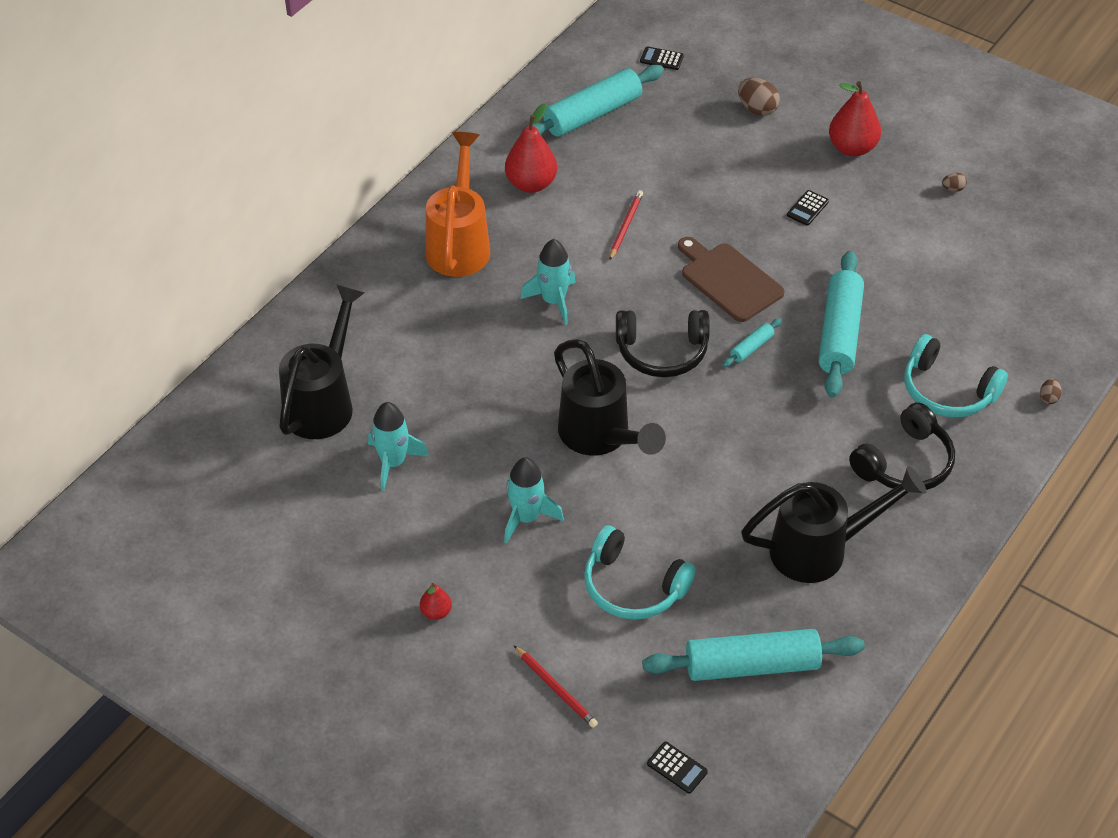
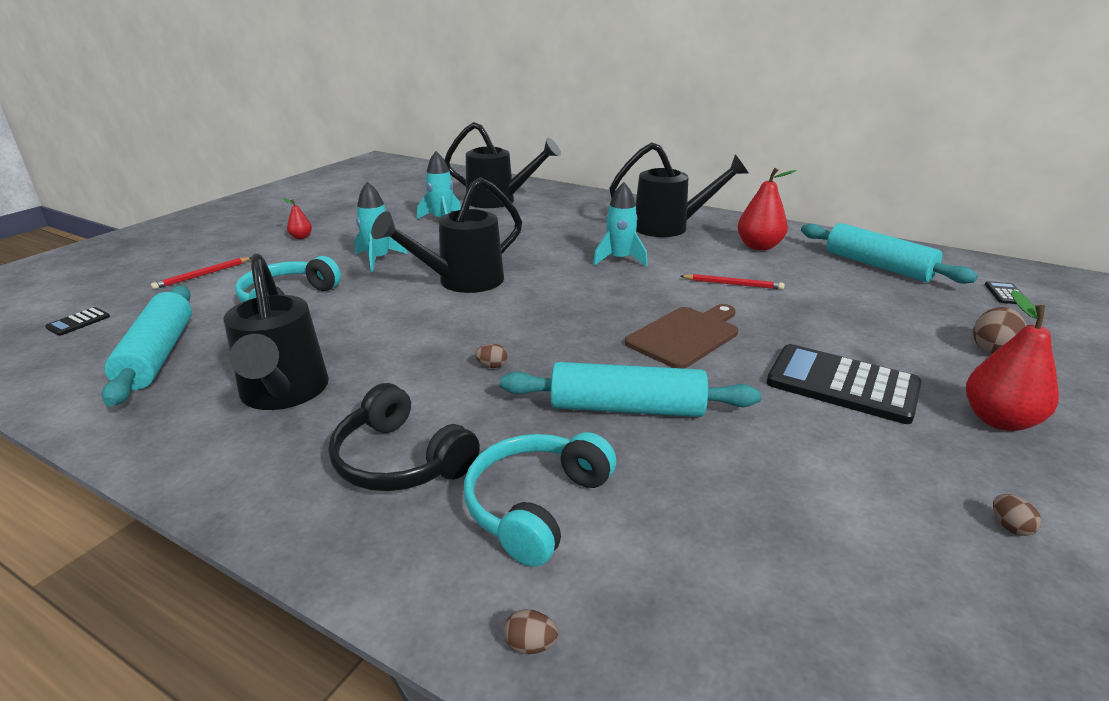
camera: 85 degrees right, 20 degrees down
orange watering can [425,132,490,277] -> black watering can [609,142,749,237]
black headphones [616,310,710,377] -> none
turquoise rolling pin [722,318,782,367] -> none
black calculator [787,190,829,226] -> black calculator [767,344,921,424], size x2.36
none -> brown egg [475,344,508,368]

